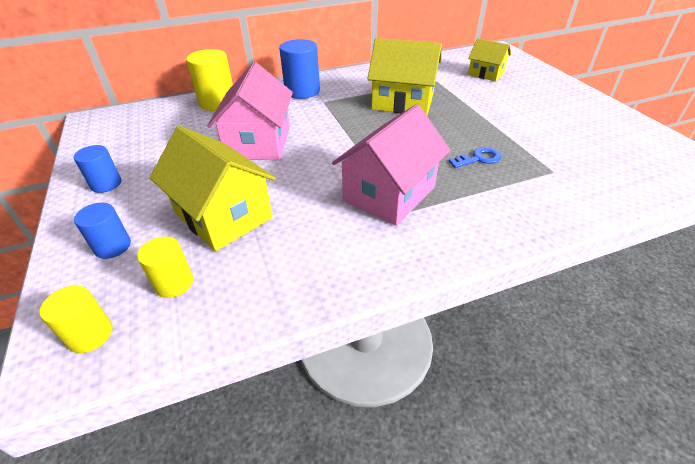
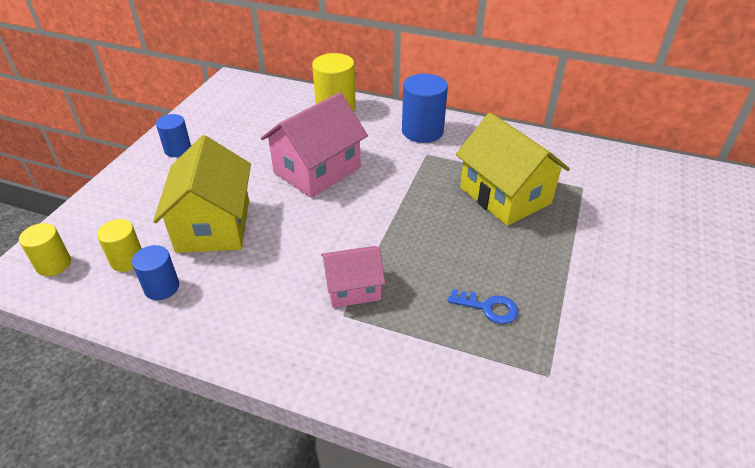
camera: 40 degrees right, 0 degrees up
blue cylinder [74,203,131,259] -> blue cylinder moved to [132,245,179,300]
pink house [332,104,451,226] -> pink house [321,246,385,308], size x0.59
yellow house [468,39,511,81] -> none

